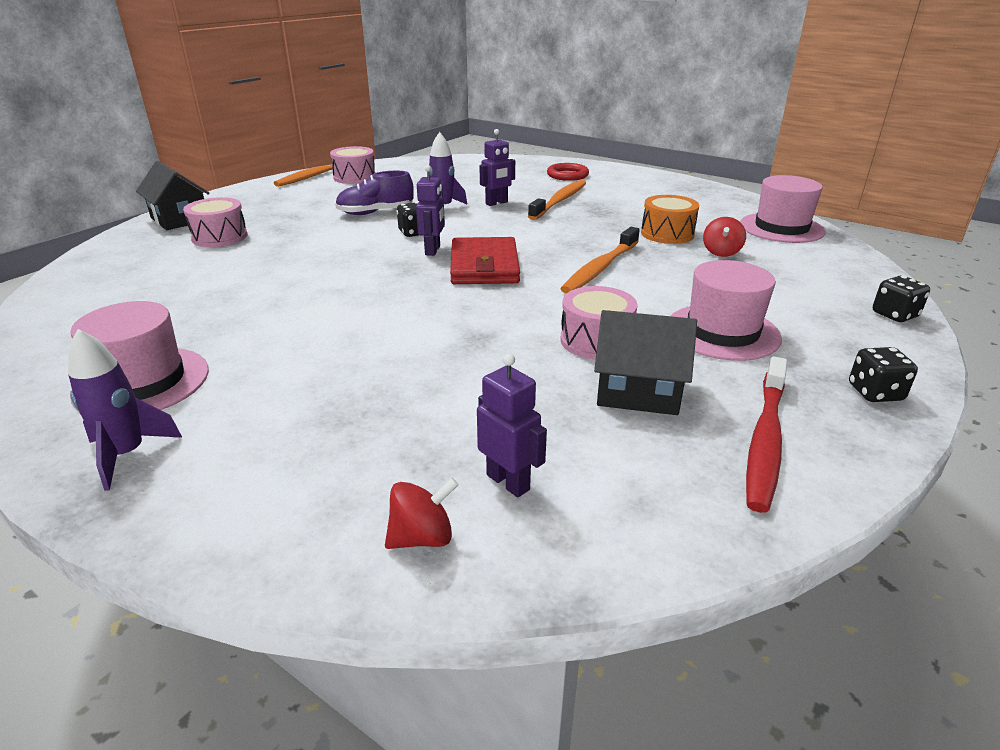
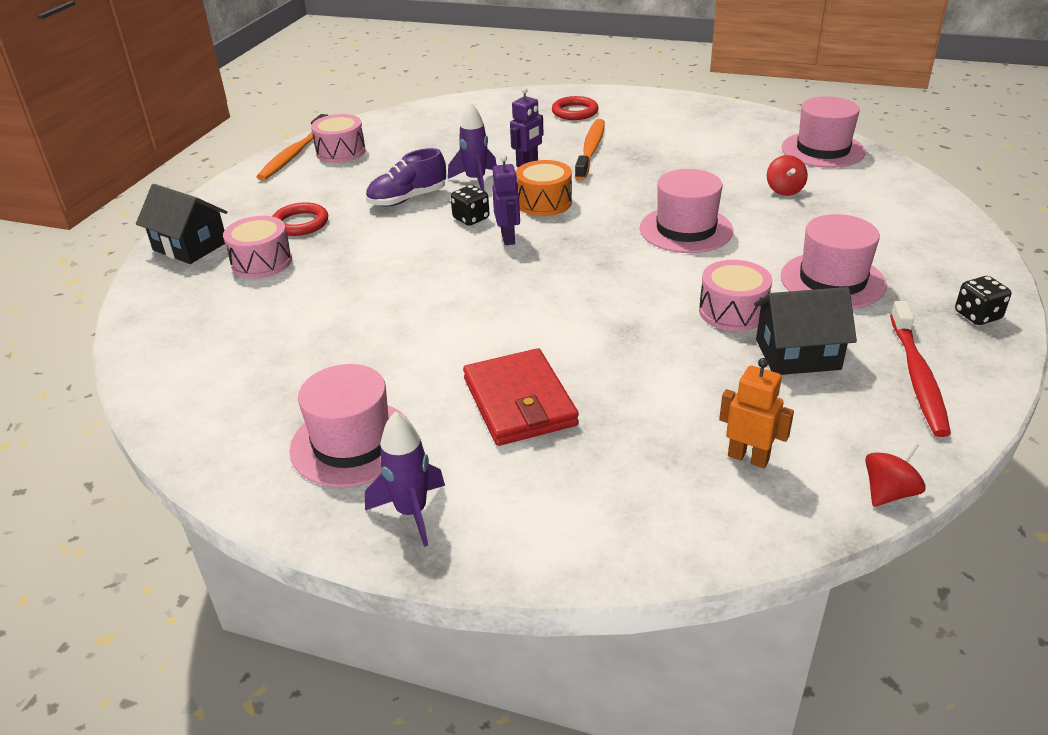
camera: 15 degrees left, 5 degrees up
red spinning top [385,478,459,549] -> red spinning top moved to [865,441,926,507]
red wallet [450,237,520,284] -> red wallet moved to [463,348,579,446]
purple robot [477,354,547,497] -> orange robot [719,358,794,469]
orange toothbrush [560,227,640,294] -> pink hat [640,169,733,253]
orange drum [641,195,699,244] -> orange drum moved to [516,160,572,216]
black dice [873,276,930,322] -> none
none -> red ring [272,202,328,236]

